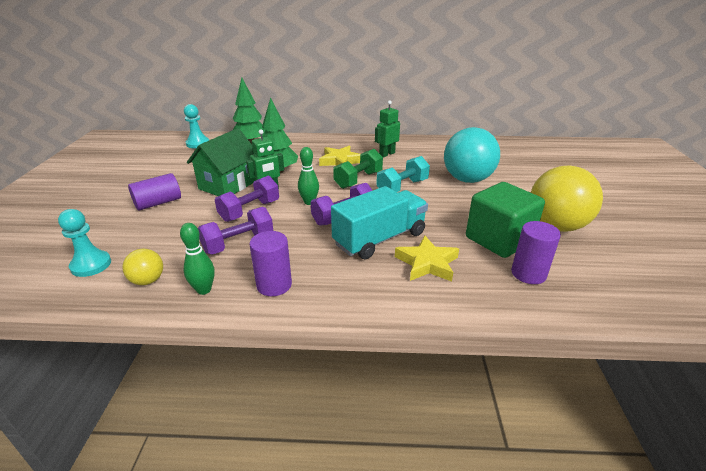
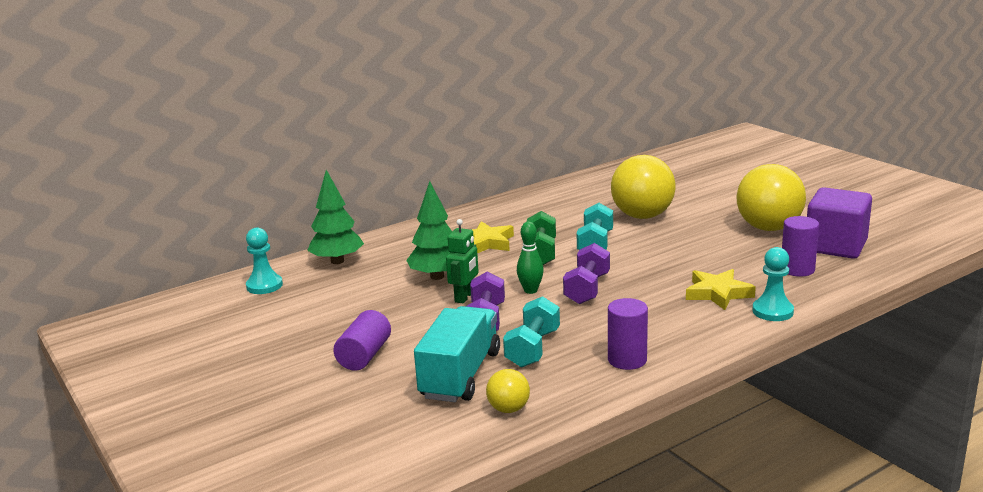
camera: 35 degrees left, 10 degrees down
turquoise pawn [58,209,111,277] -> turquoise pawn moved to [752,247,794,321]
green bowling pin [180,223,214,295] -> none
green house [187,128,256,196] -> none
purple dumbbell [198,207,273,254] -> turquoise dumbbell [503,296,560,368]
turquoise truck [331,186,428,259] -> turquoise truck moved to [414,306,500,402]
green robot [375,100,400,158] -> none
turquoise ball [444,127,500,183] -> yellow ball [611,155,676,219]
green cube [466,182,545,258] -> none
none -> purple cube [807,187,872,259]

